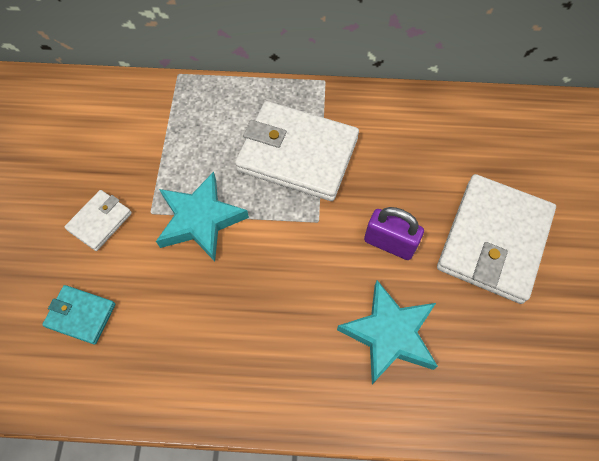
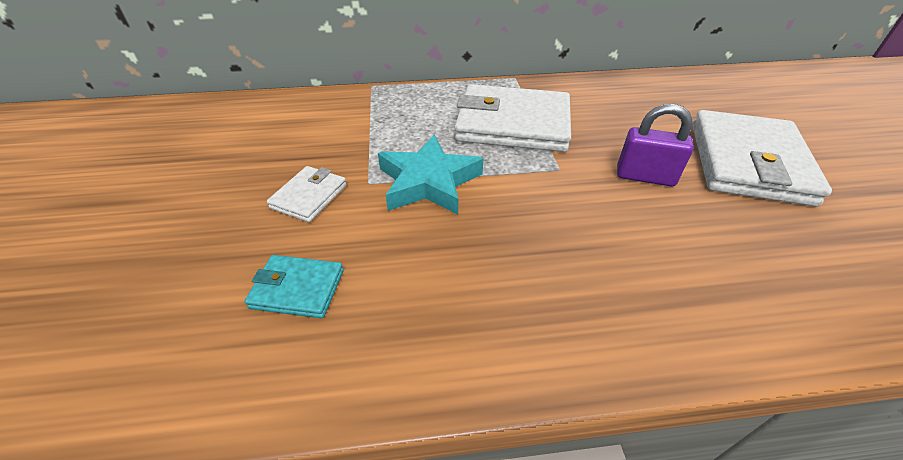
camera: 10 degrees left, 20 degrees down
turquoise star [337,280,438,384] -> none

